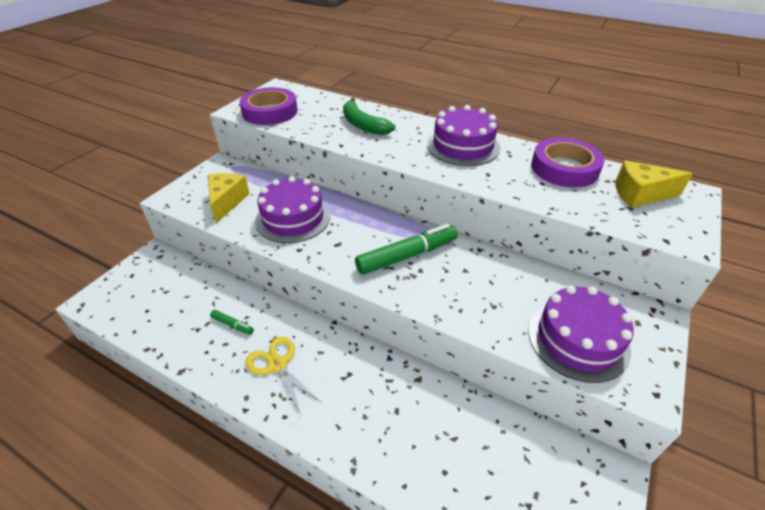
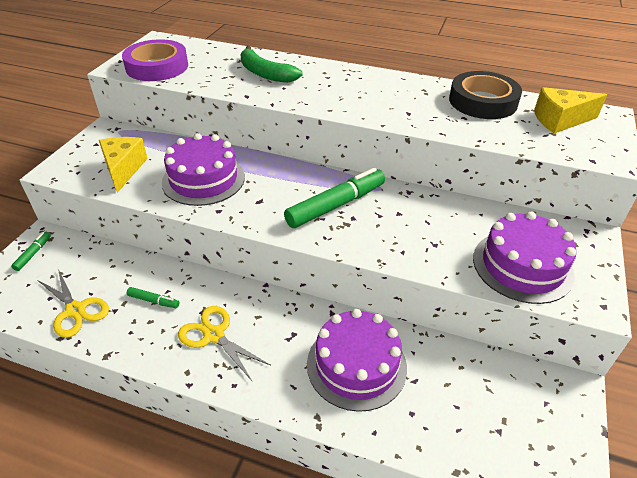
camera: 10 degrees left, 0 degrees up
purple cake [427,105,500,166] -> purple cake moved to [307,309,407,412]
purple tape [531,138,605,187] -> black tape [449,71,522,119]
none -> green marker [11,232,51,271]
none -> yellow scissors [37,269,109,338]

